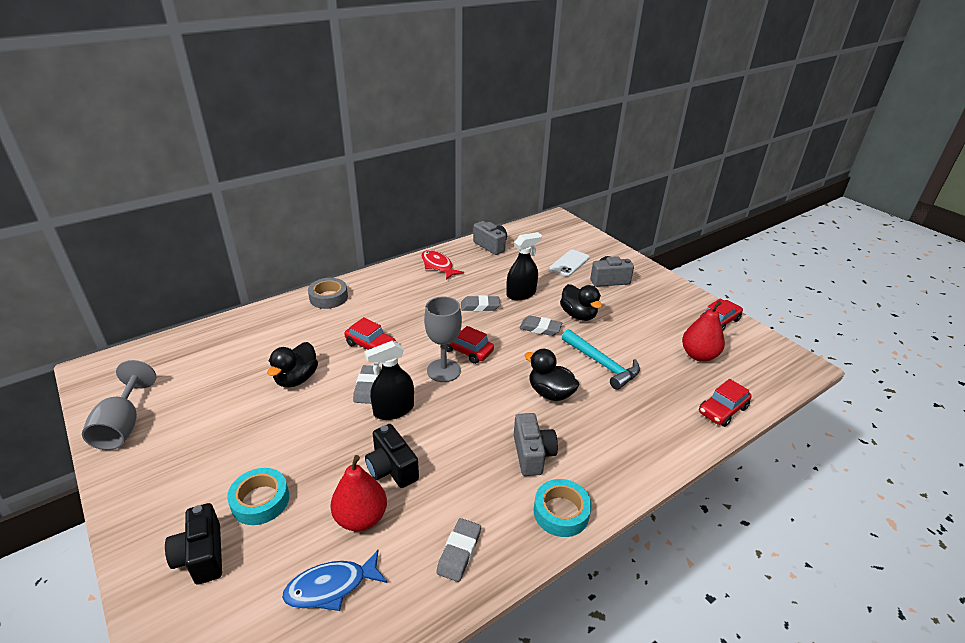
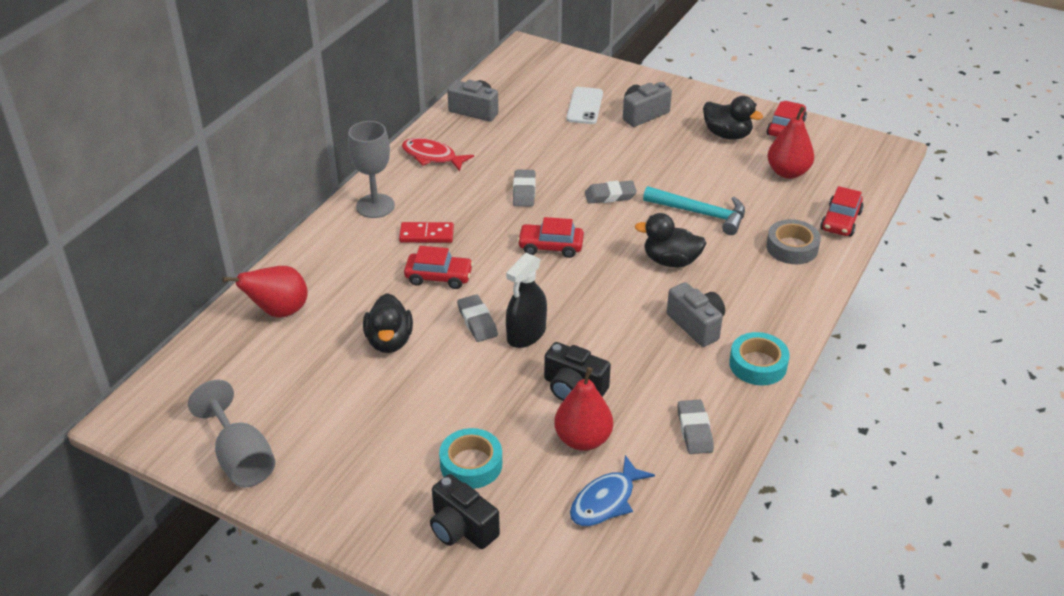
camera: 25 degrees left, 5 degrees up
grey tape [308,278,348,309] -> grey tape moved to [766,219,821,264]
grey goblet [424,296,462,382] -> grey goblet moved to [348,121,395,218]
grey eraser [461,295,500,311] -> grey eraser turned 60 degrees counterclockwise [513,170,536,207]
black spray bottle [506,232,542,300] -> none
black duck [560,284,602,321] -> black duck moved to [703,96,763,139]
none -> red pear [222,266,308,318]
none -> red domino [399,222,454,243]

